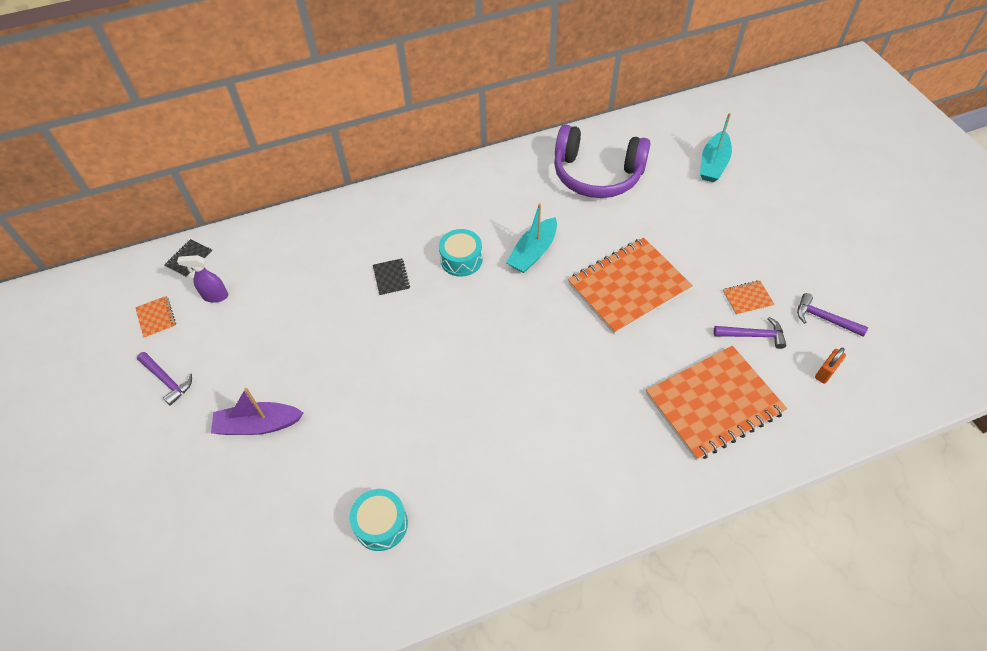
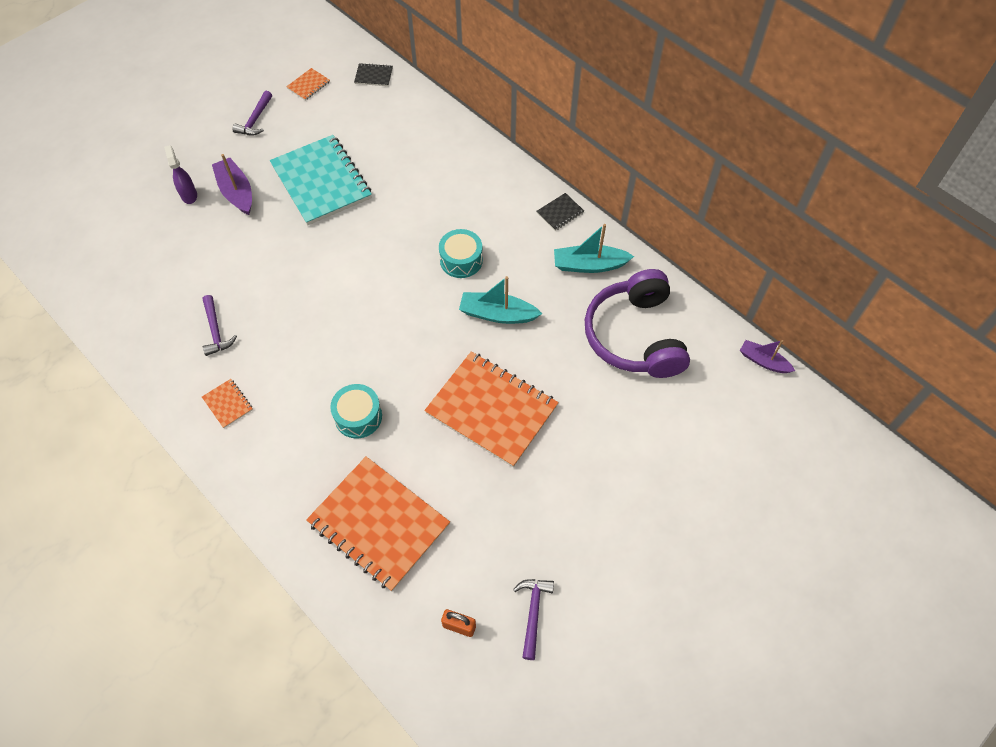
camera: 65 degrees right, 5 degrees up
purple spray bottle [177,255,228,303] -> purple spray bottle moved to [164,145,197,204]
turquoise drum [349,489,408,551] -> turquoise drum moved to [330,384,382,438]
black notebook [373,258,410,296] -> black notebook moved to [536,193,584,231]
turquoise boat [700,113,732,182] -> turquoise boat moved to [554,224,634,273]
purple hammer [714,317,786,349] -> purple hammer moved to [203,295,237,356]
orange notebook [723,281,775,315] -> orange notebook moved to [202,379,253,428]
none -> turquoise notebook [270,135,372,225]
none -> purple boat [740,340,795,373]

